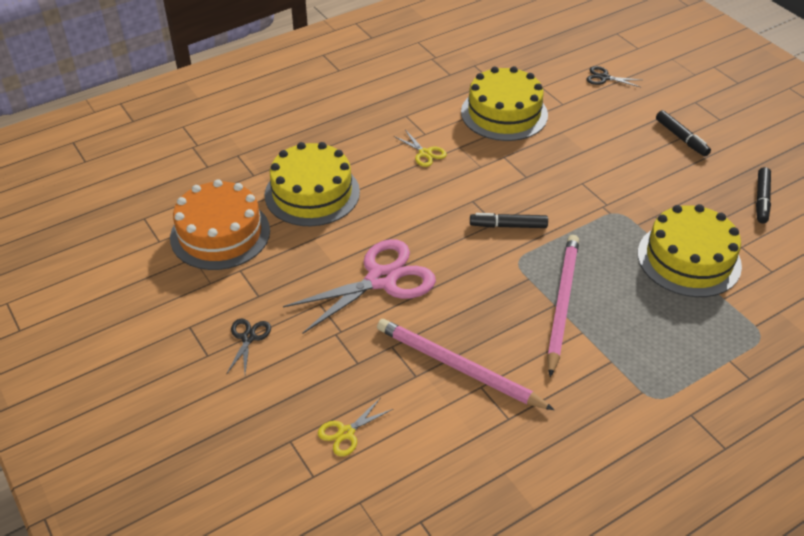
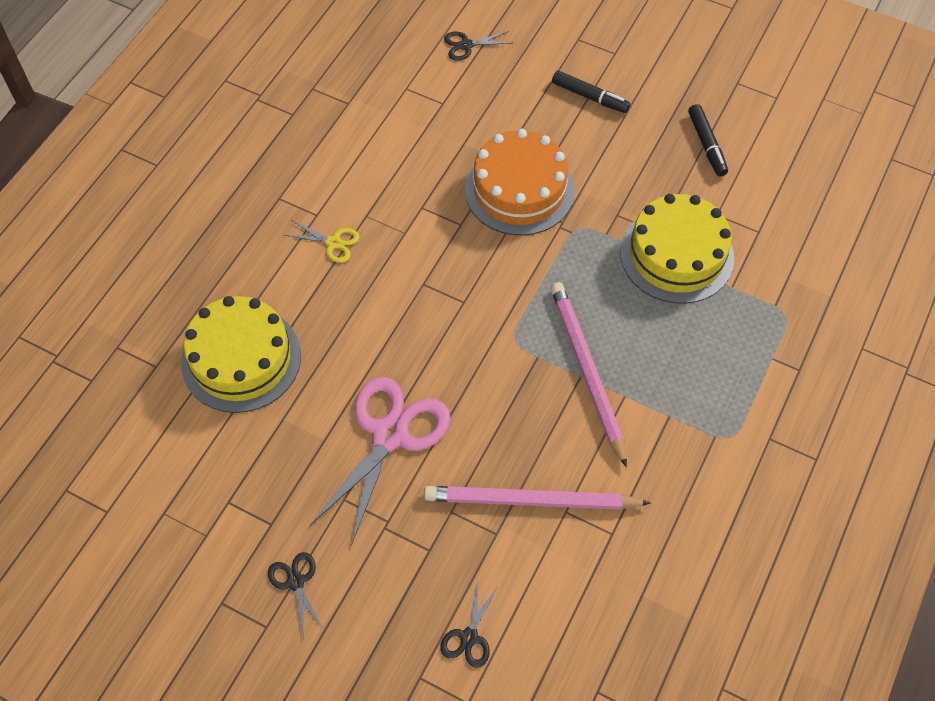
camera: 30 degrees left, 15 degrees up
orange cake [170,179,270,270] -> orange cake moved to [465,129,575,236]
yellow scissors [318,397,393,457] -> black scissors [440,581,499,668]
yellow cake [461,66,548,141] -> none
black marker [470,213,548,228] -> none

